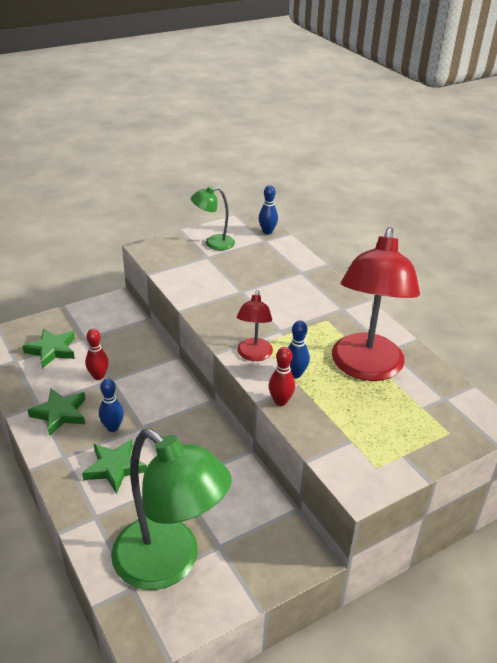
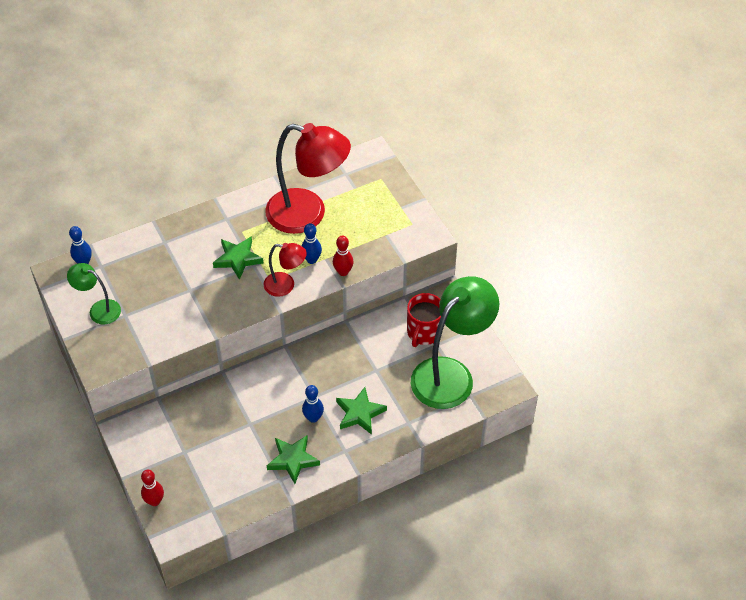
camera: 85 degrees left, 15 degrees up
green star [22,328,75,368] -> green star moved to [213,236,263,280]
red bowling pin [85,329,109,380] -> red bowling pin moved to [141,470,164,506]
green lamp [191,186,235,250] -> green lamp turned 120 degrees clockwise [67,263,121,324]
none -> red mug [407,293,441,347]

